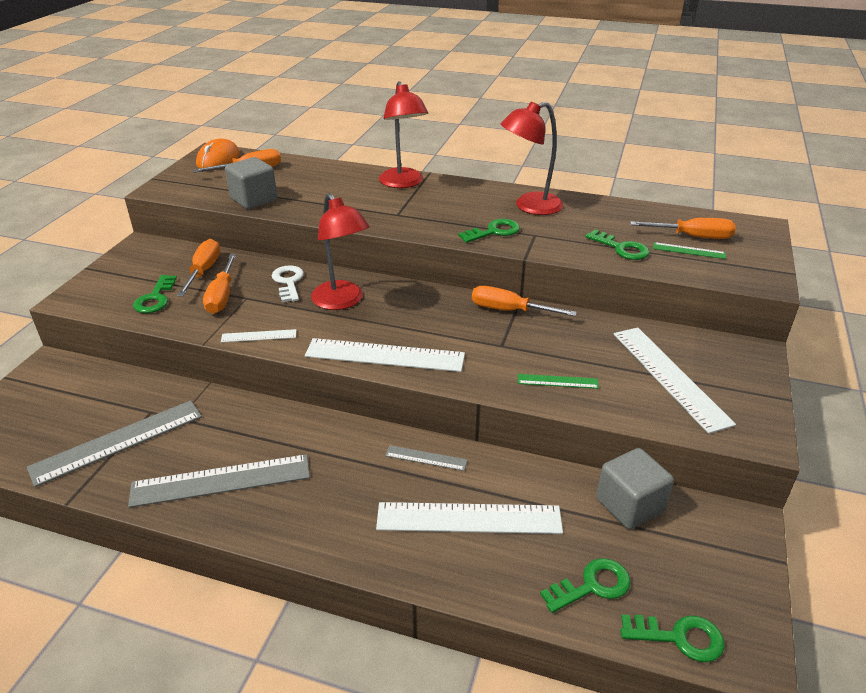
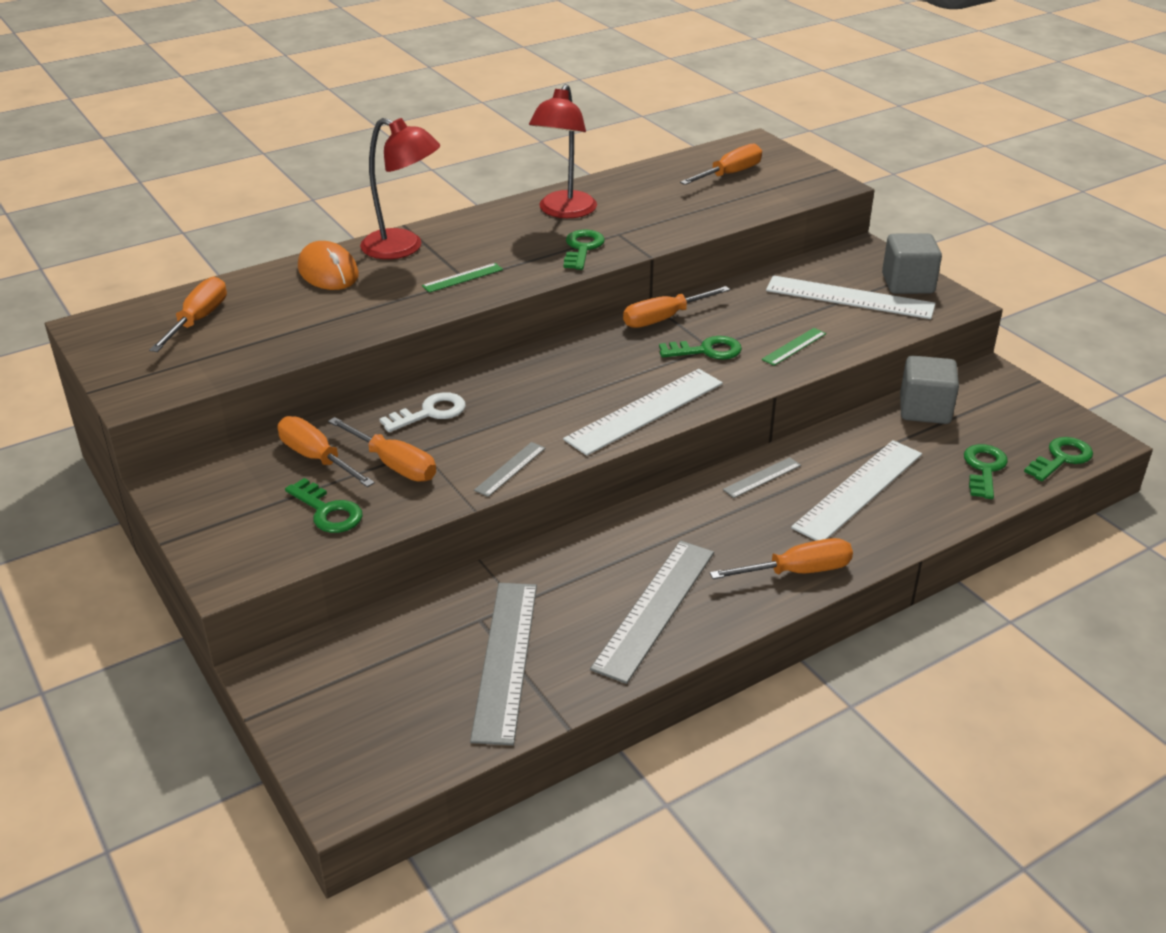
camera: 50 degrees left, 0 degrees up
orange mouse [196,138,240,170] -> orange mouse moved to [298,241,359,290]
white ruler [221,329,297,343] -> grey ruler [474,442,545,497]
grey cube [225,157,277,209] -> grey cube moved to [882,233,942,294]
white key [272,265,304,302] -> white key turned 120 degrees clockwise [379,392,466,432]
red lamp [311,193,369,310] -> none
green key [585,229,650,260] -> green key moved to [659,336,742,360]
green ruler [653,242,726,259] -> green ruler moved to [422,263,503,293]
none -> orange screwdriver [710,538,853,579]

